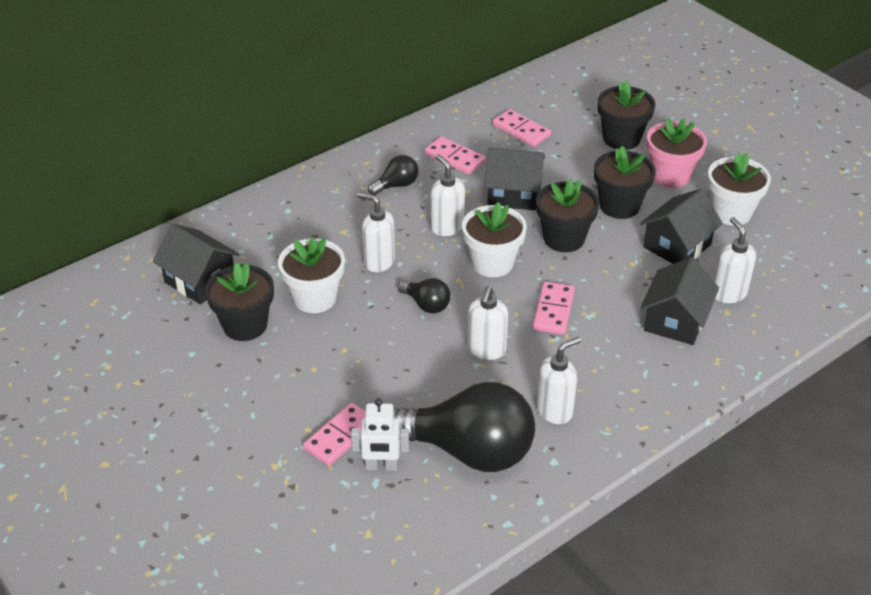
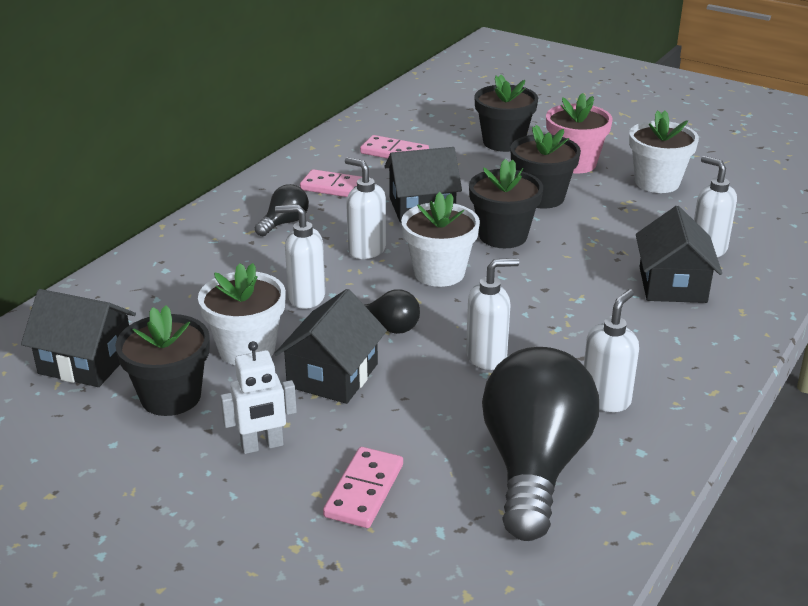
camera: 20 degrees left, 10 degrees down
white robot [351,399,409,471] -> white robot moved to [220,341,297,454]
black light bulb [394,382,535,472] -> black light bulb turned 75 degrees counterclockwise [482,347,599,541]
white soap dispenser [467,286,508,360] -> white soap dispenser turned 105 degrees counterclockwise [466,258,519,370]
pink domino [533,282,575,335] -> none
black house [640,189,723,264] -> black house moved to [274,289,387,404]

